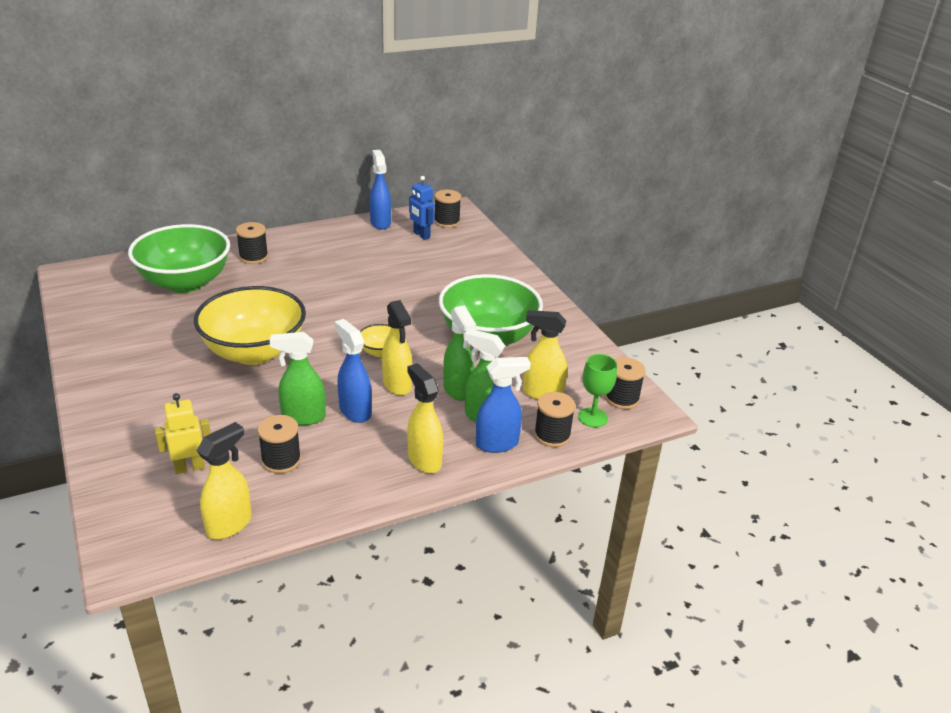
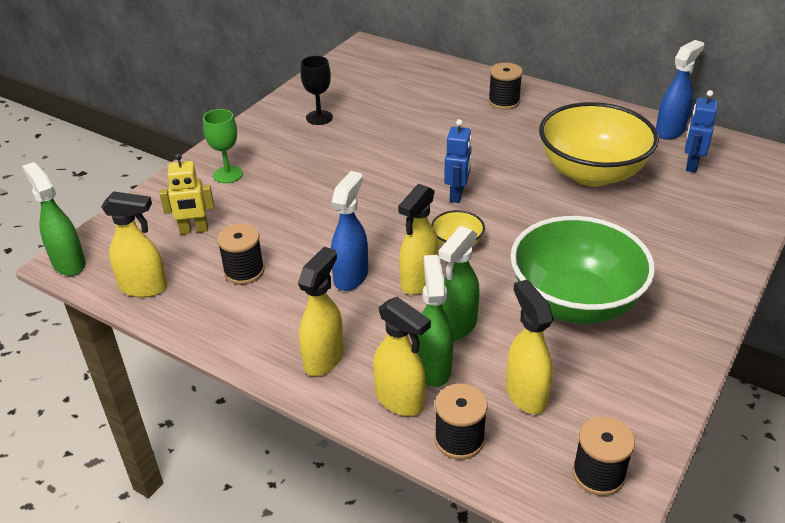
camera: 60 degrees right, 5 degrees up
green bowl [128,224,230,293] -> none
yellow robot [155,393,211,474] -> yellow robot turned 135 degrees clockwise [159,153,214,234]
yellow bowl [194,286,306,365] -> yellow bowl moved to [539,102,659,187]
green spray bottle [270,332,326,426] -> green spray bottle moved to [22,162,86,276]
black spool [434,190,461,228] -> none
blue spray bottle [476,357,531,453] -> yellow spray bottle [373,297,431,416]
green goblet [578,354,617,427] -> green goblet moved to [203,109,243,183]
none -> black goblet [300,56,333,125]
none -> blue robot [444,119,472,203]

